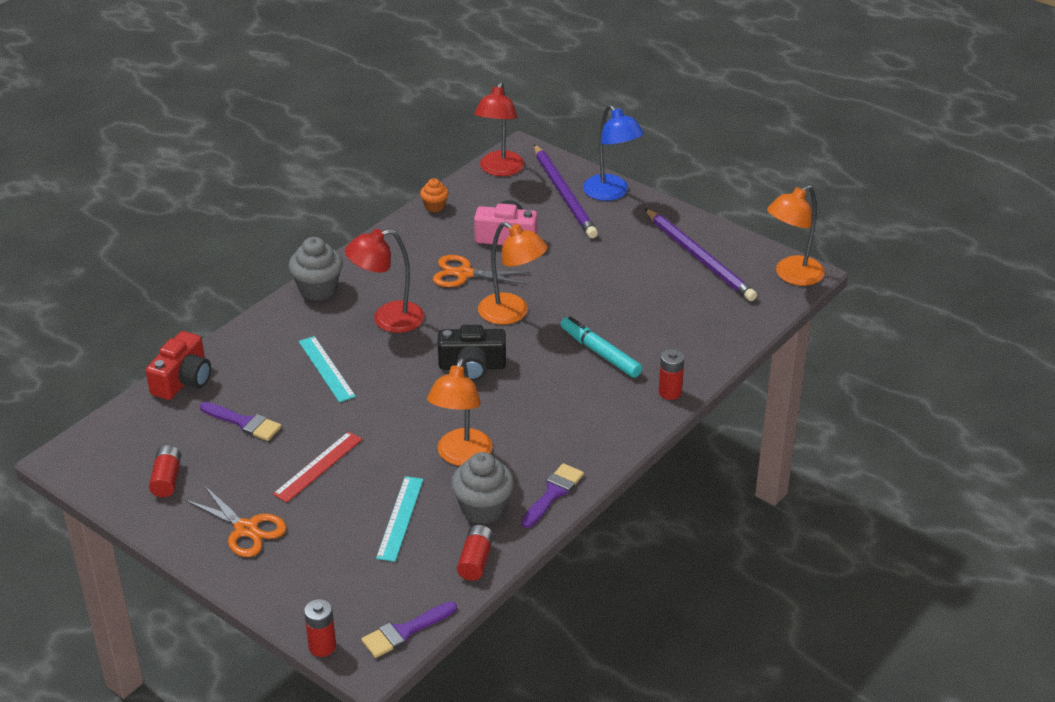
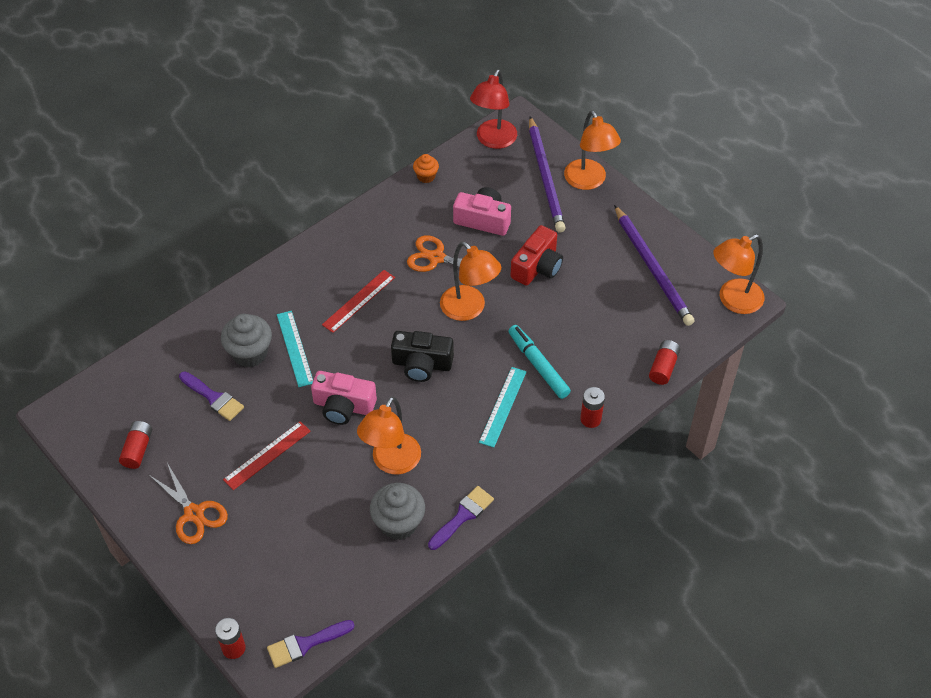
camera: 10 degrees right, 15 degrees up
red camera [146,331,211,400] -> red camera moved to [511,225,563,286]
grey cupcake [289,237,343,301] -> grey cupcake moved to [221,314,272,367]
red lamp [345,229,425,333] -> red ruler [322,270,395,333]
turquoise ruler [376,476,423,562] -> turquoise ruler moved to [479,367,527,448]
red battery [457,525,494,581] -> red battery moved to [649,340,680,385]
blue lamp [583,105,644,201] -> orange lamp [564,110,621,190]
none -> pink camera [311,371,377,425]

